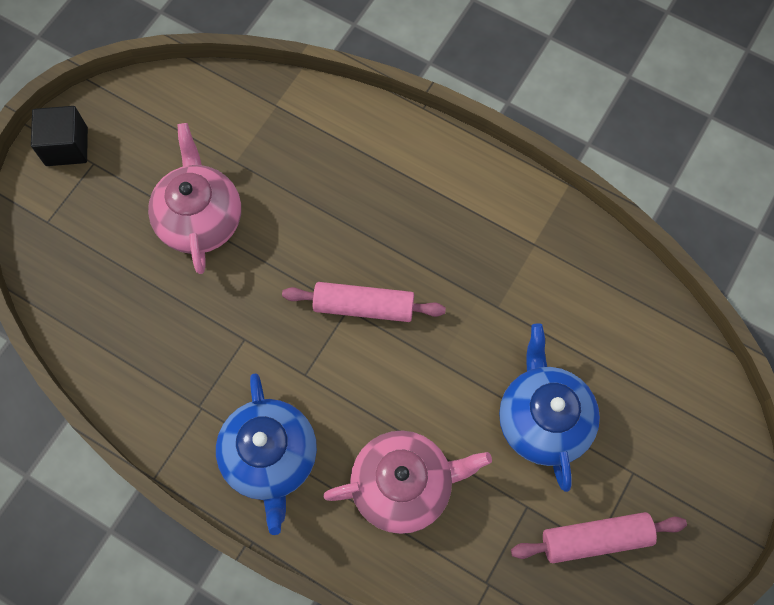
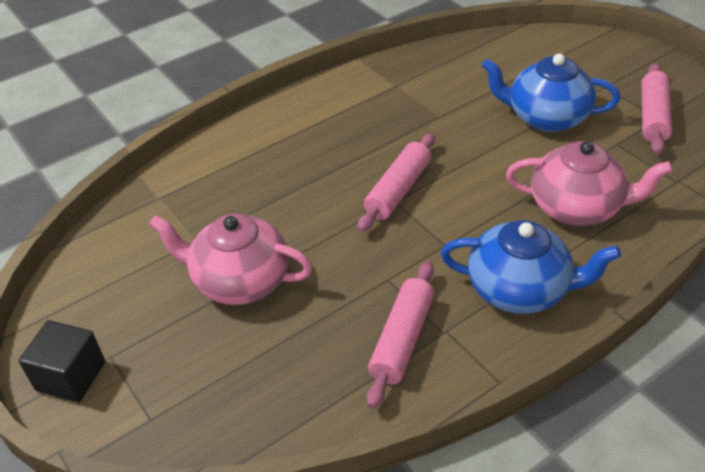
camera: 65 degrees left, 25 degrees down
pink teapot [323,431,492,534] -> pink teapot turned 90 degrees clockwise [506,141,673,226]
none -> pink rolling pin [367,261,434,409]

